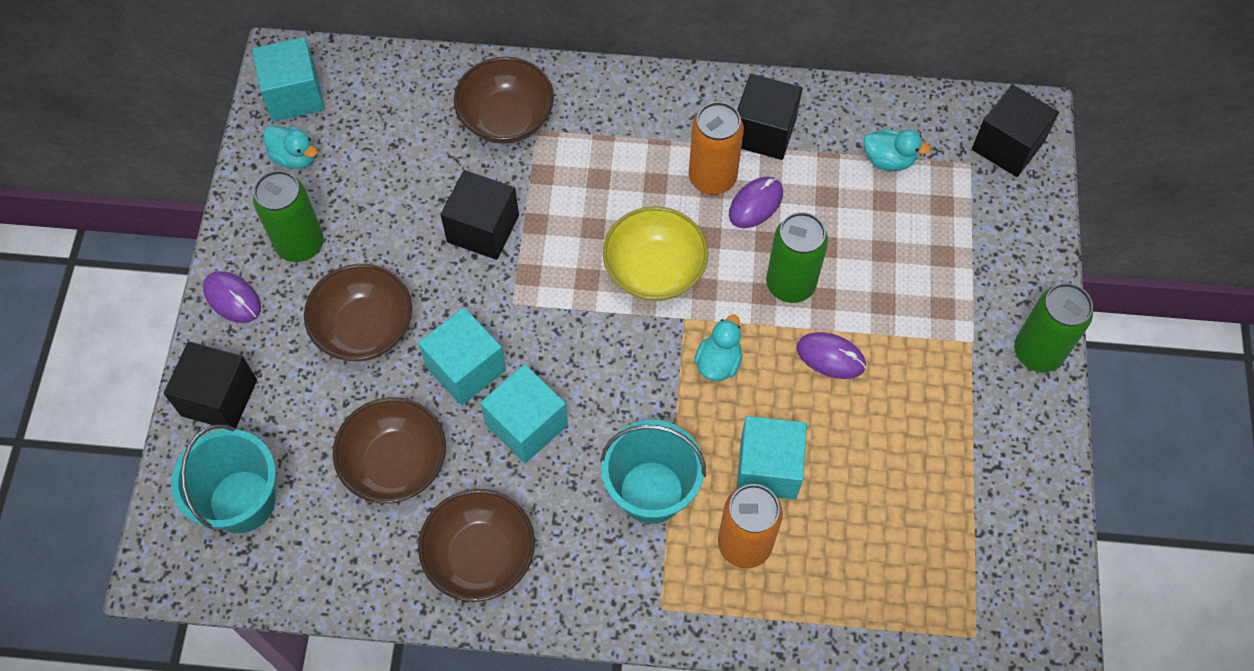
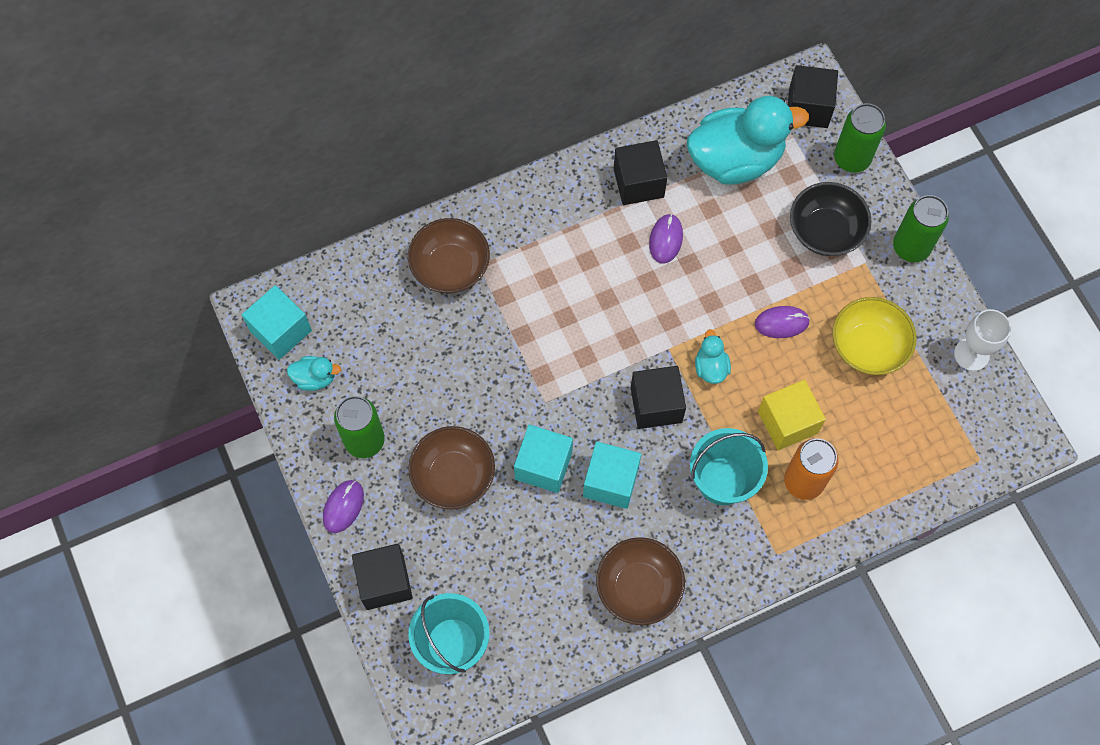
camera: 30 degrees left, 5 degrees up
purple mouse [203,271,261,323] -> purple mouse turned 75 degrees counterclockwise [323,480,364,533]
brown bowl [333,397,446,504] -> none
black cube [441,170,519,260] -> black cube moved to [631,366,686,429]
yellow bowl [603,206,708,301] -> yellow bowl moved to [832,297,917,375]
orange can [689,102,744,195] -> none
turquoise cube [737,416,807,500] -> yellow cube [758,380,826,450]
green can [766,212,828,303] -> green can moved to [834,103,886,173]
turquoise duck [864,129,931,171] -> turquoise duck [687,96,809,184], size x2.32
none -> black bowl [790,182,872,256]
none -> white goblet [954,309,1011,371]

